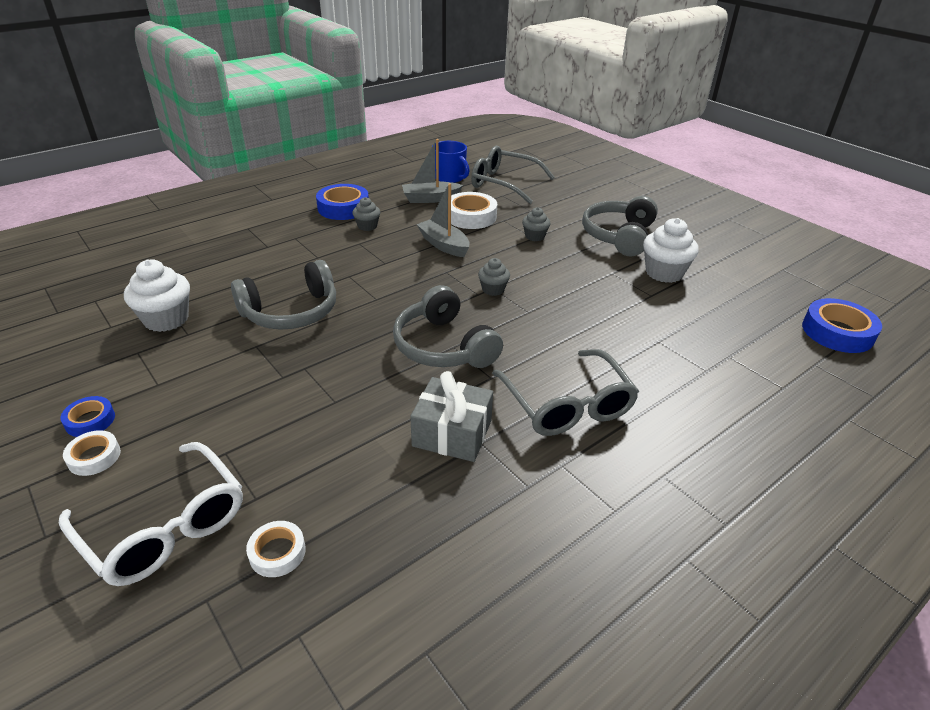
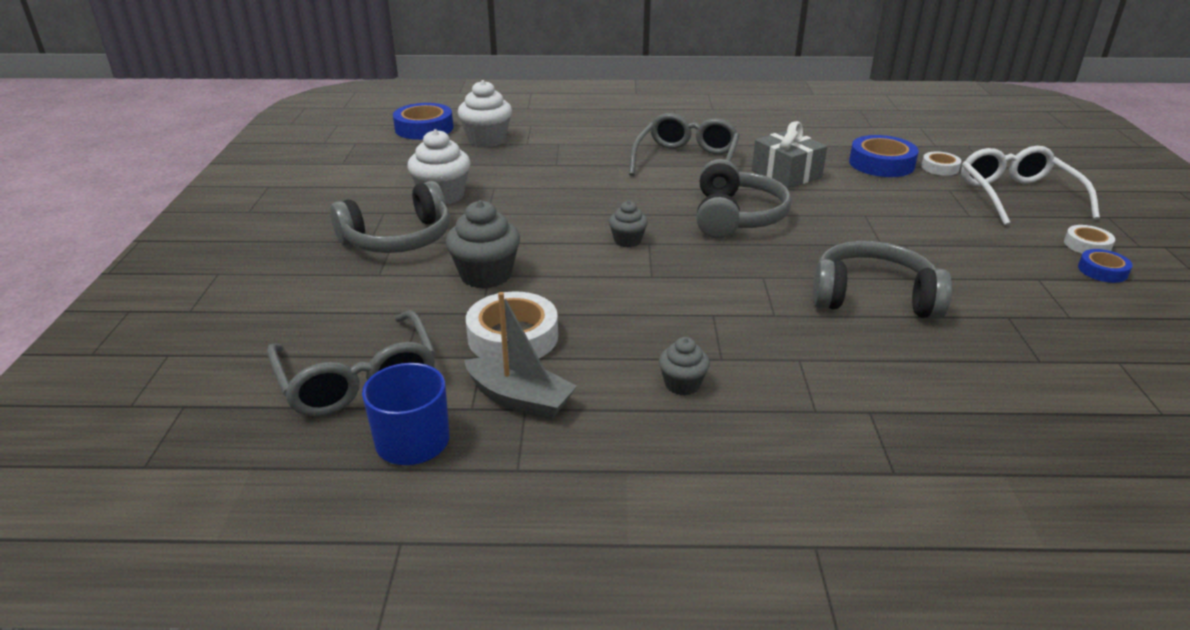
camera: 140 degrees left, 5 degrees down
white cupcake [124,259,190,332] -> white cupcake moved to [458,80,512,147]
blue tape [316,184,369,220] -> blue tape moved to [849,135,919,177]
grey boat [417,183,470,257] -> none
grey cupcake [522,207,550,241] -> grey cupcake [446,200,520,289], size x1.75

